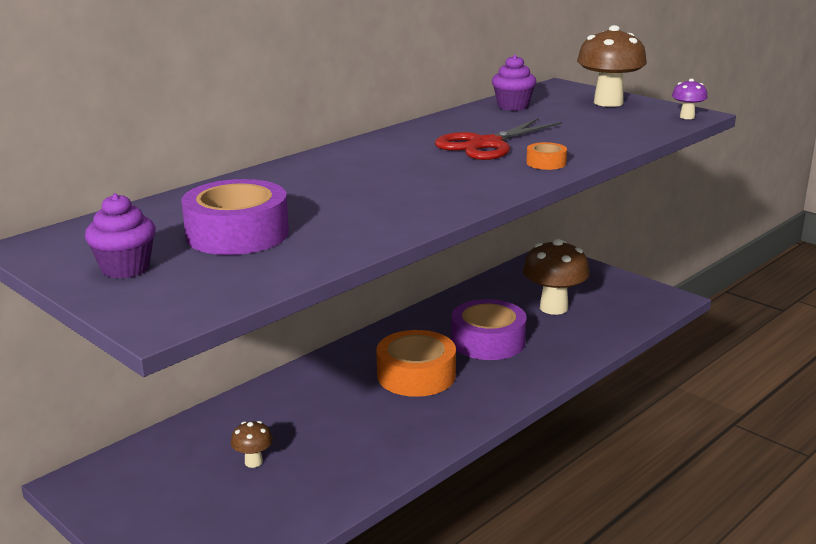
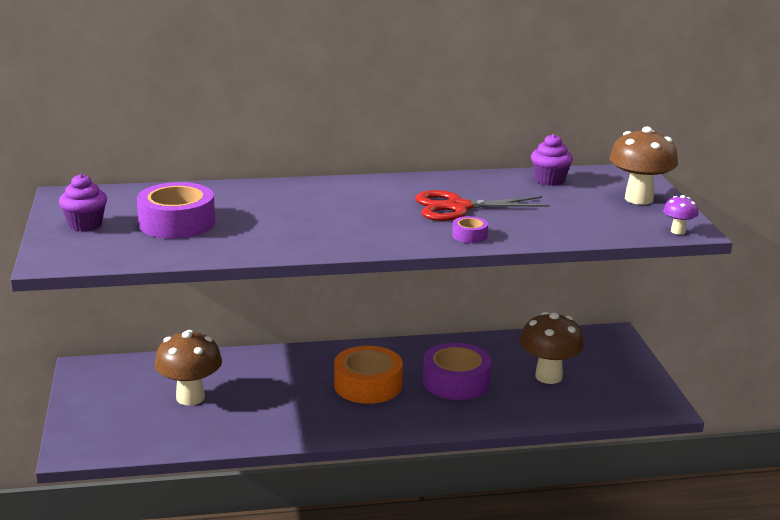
camera: 35 degrees right, 0 degrees up
brown mushroom [231,421,273,468] -> brown mushroom [155,330,222,406], size x2.06
orange tape [526,142,567,170] -> purple tape [452,216,488,243]

